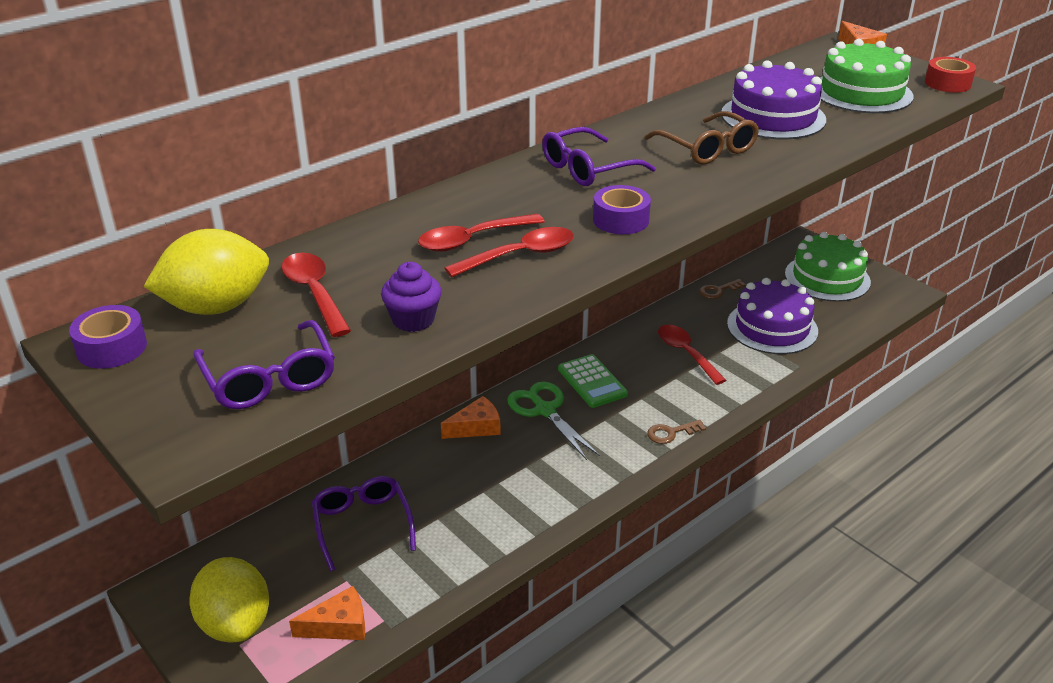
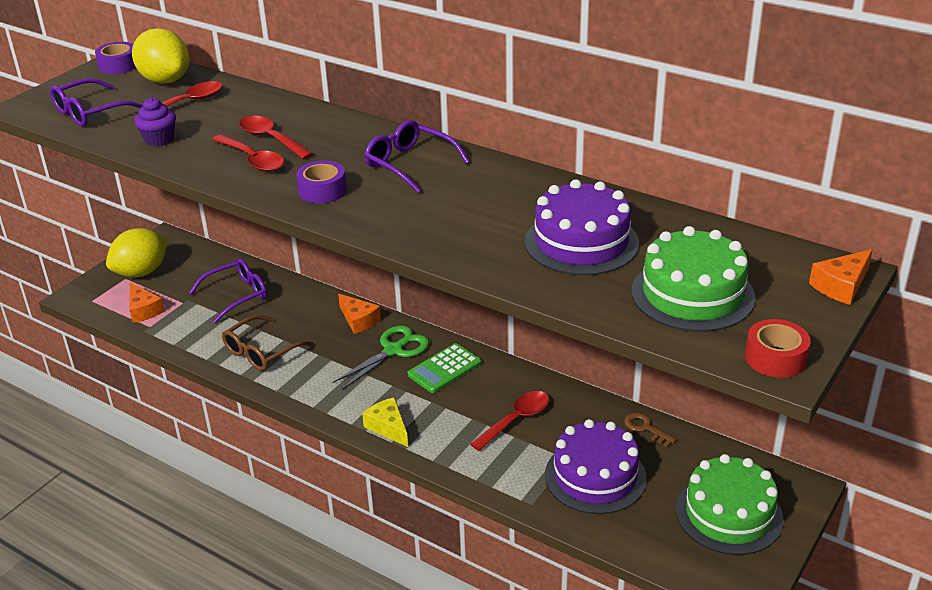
camera: 75 degrees right, 0 degrees up
brown glasses [645,111,759,165] -> brown glasses moved to [222,315,313,371]
brown key [647,420,706,444] -> yellow cheese [362,397,408,447]

